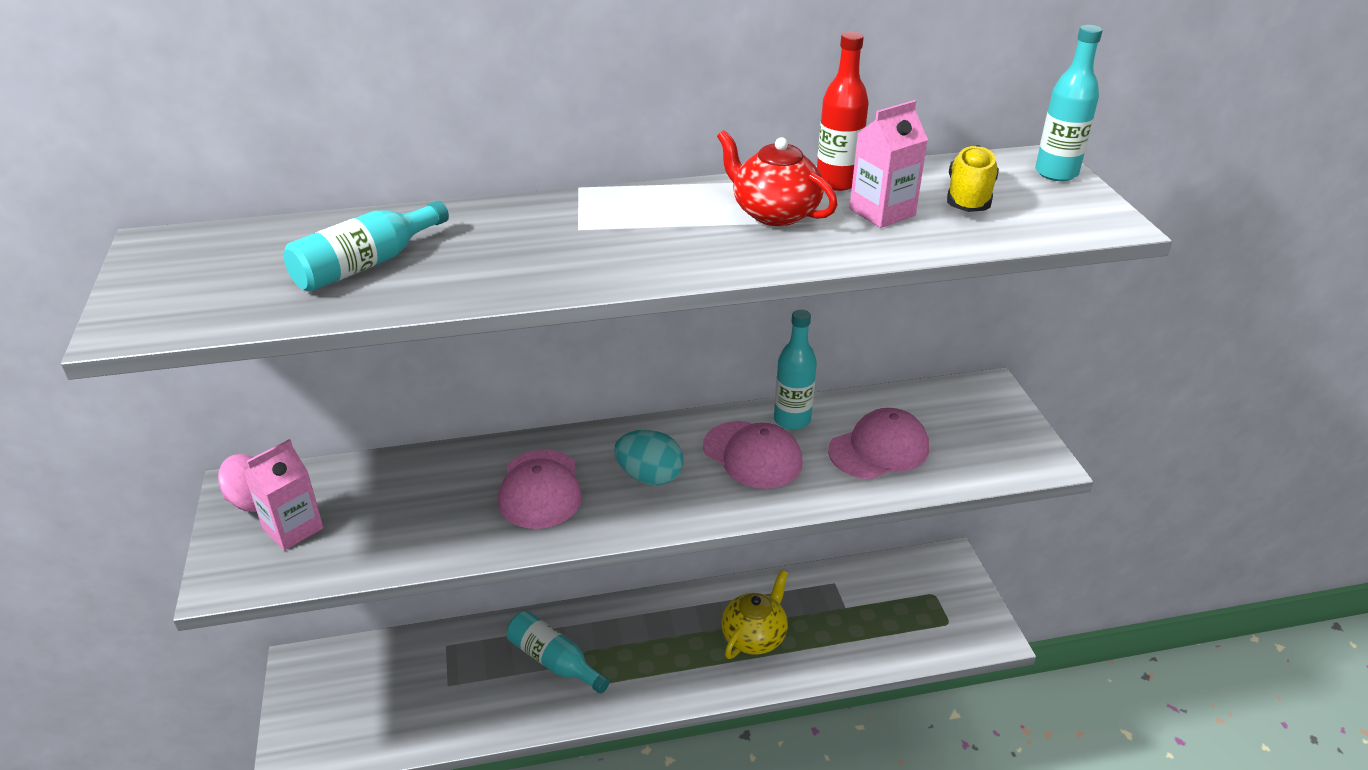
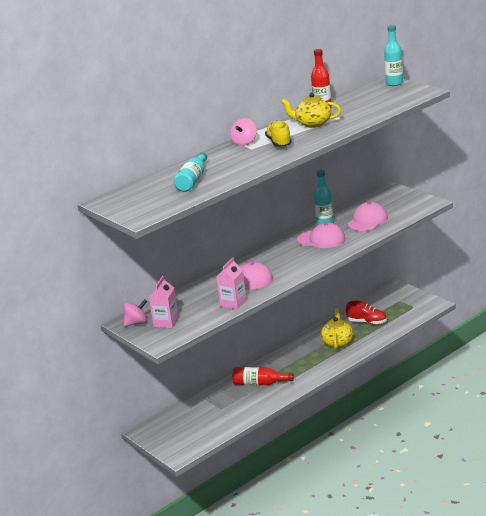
camera: 25 degrees left, 10 degrees down
turquoise bottle [507,611,610,694] -> red bottle [232,367,294,385]
turquoise egg [614,430,684,486] -> none
red teapot [717,130,837,226] -> yellow teapot [281,93,341,128]
pink carton [849,100,928,228] -> pink carton moved to [216,257,247,310]
yellow shoe [947,145,999,212] -> yellow shoe moved to [265,121,292,147]
none -> pink spinning top [230,118,257,146]
none -> red shoe [346,301,387,325]

